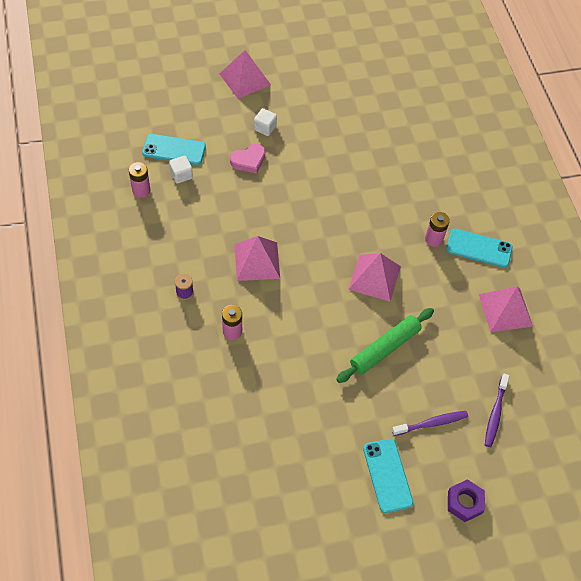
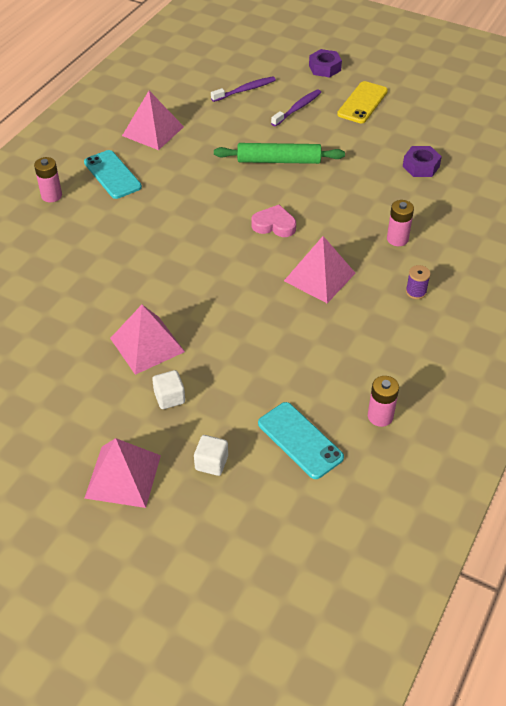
camera: 135 degrees left, 10 degrees down
white cube [169,156,193,184] -> white cube moved to [194,435,228,476]
pink heart [230,144,265,174] -> pink heart moved to [251,205,296,237]
pink pyramid [348,253,401,301] -> pink pyramid moved to [110,305,185,375]
turquoise phone [363,439,413,513] -> yellow phone [337,81,388,123]
purple toothbrush [392,411,468,436] -> purple toothbrush turned 105 degrees clockwise [271,89,321,127]
pink battery [425,212,450,247] -> pink battery moved to [34,157,62,202]
none -> purple nut [403,146,442,177]

